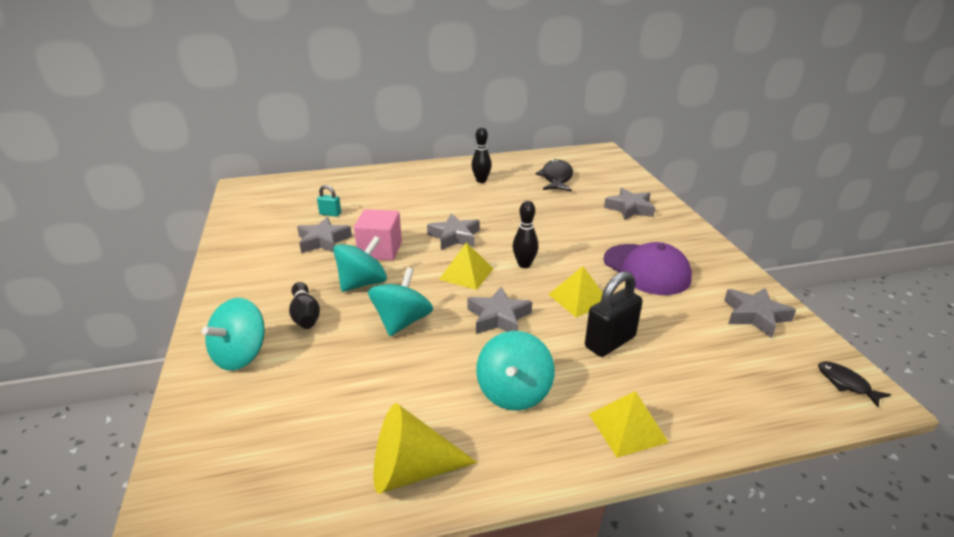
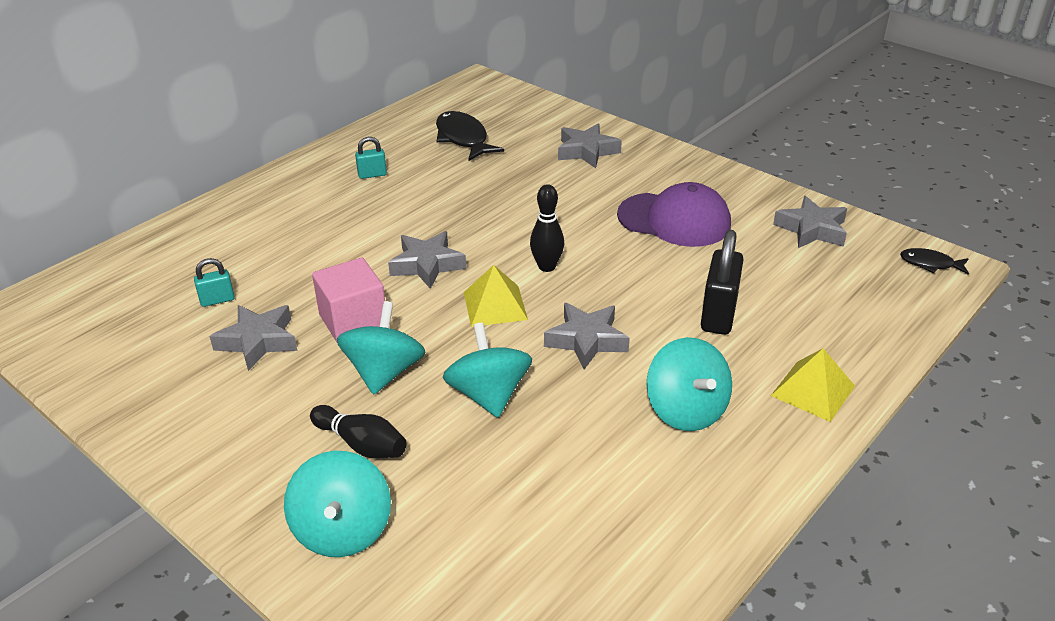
camera: 35 degrees left, 5 degrees up
yellow cone [373,403,477,494] -> none
black bowling pin [471,127,492,183] -> turquoise padlock [355,137,387,179]
yellow pyramid [548,266,603,317] -> none

